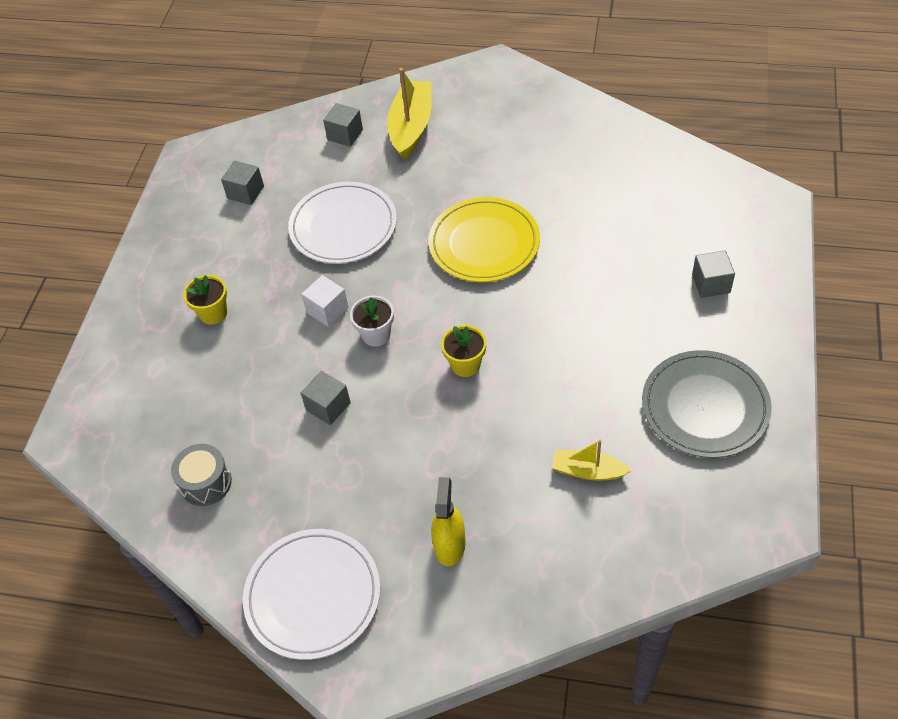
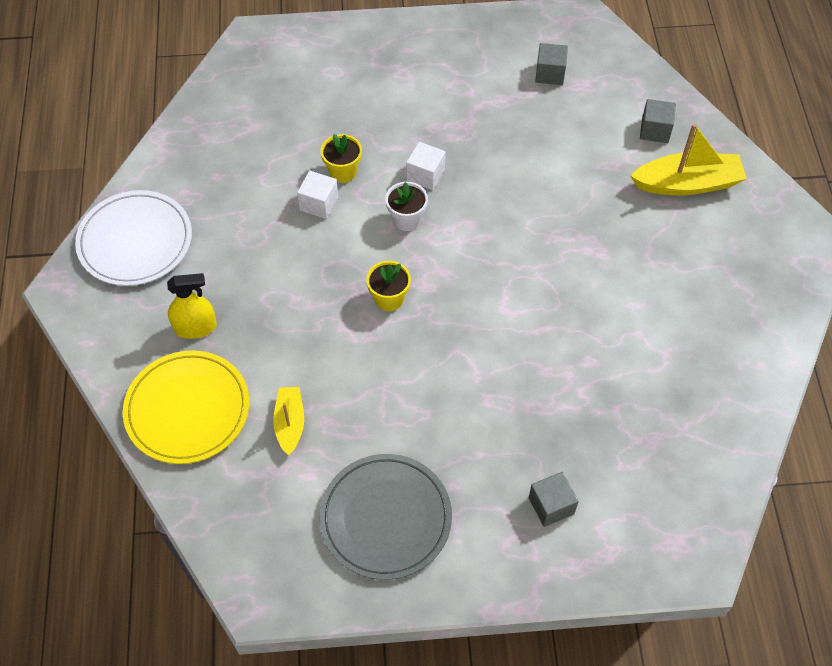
camera: 70 degrees right, 5 degrees up
grey drum [171,444,232,506] -> none
yellow flower pot [183,275,227,325] -> yellow flower pot moved to [320,134,362,183]
white plate [288,182,397,264] -> none
grey cube [301,371,351,425] -> white cube [297,171,338,219]
yellow plate [428,197,540,282] -> yellow plate moved to [123,350,249,464]

